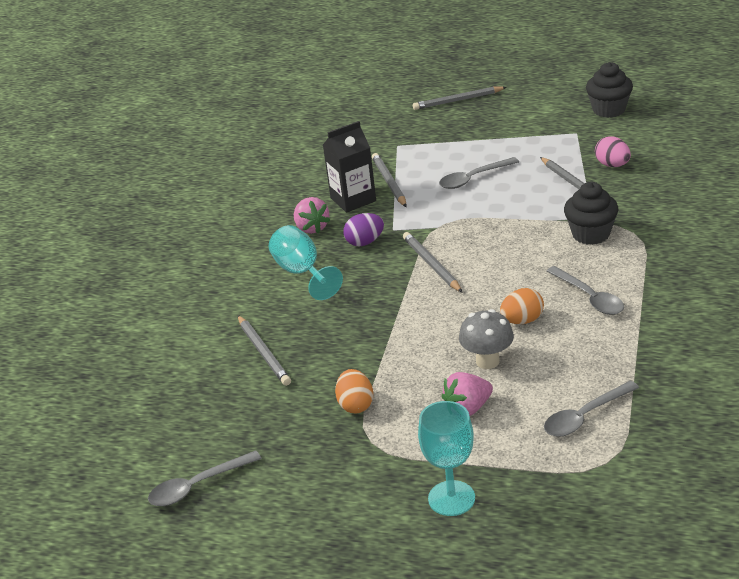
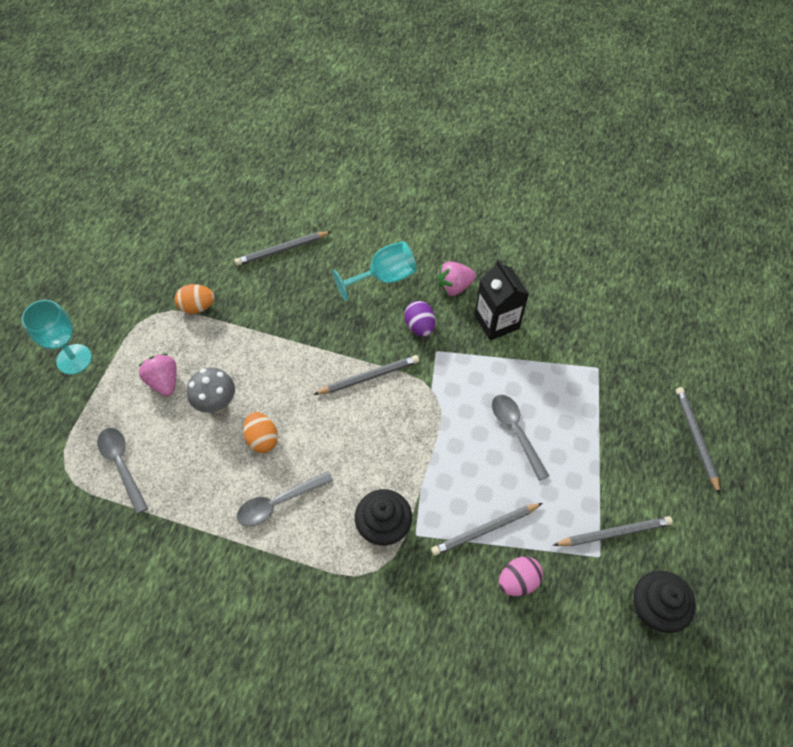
camera: 90 degrees right, 25 degrees up
grey spoon [148,450,262,506] -> none
grey pencil [372,153,407,207] -> grey pencil moved to [553,516,673,546]

